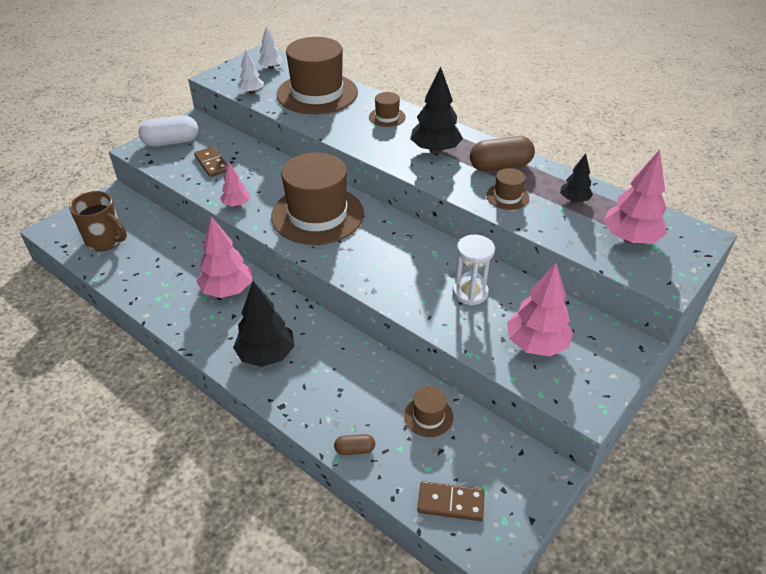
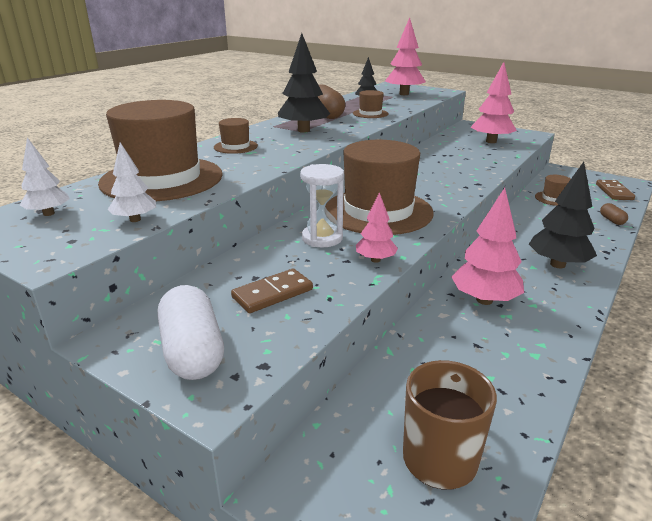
camera: 95 degrees left, 15 degrees down
white hourglass [453,235,495,306] -> white hourglass moved to [300,164,344,247]

